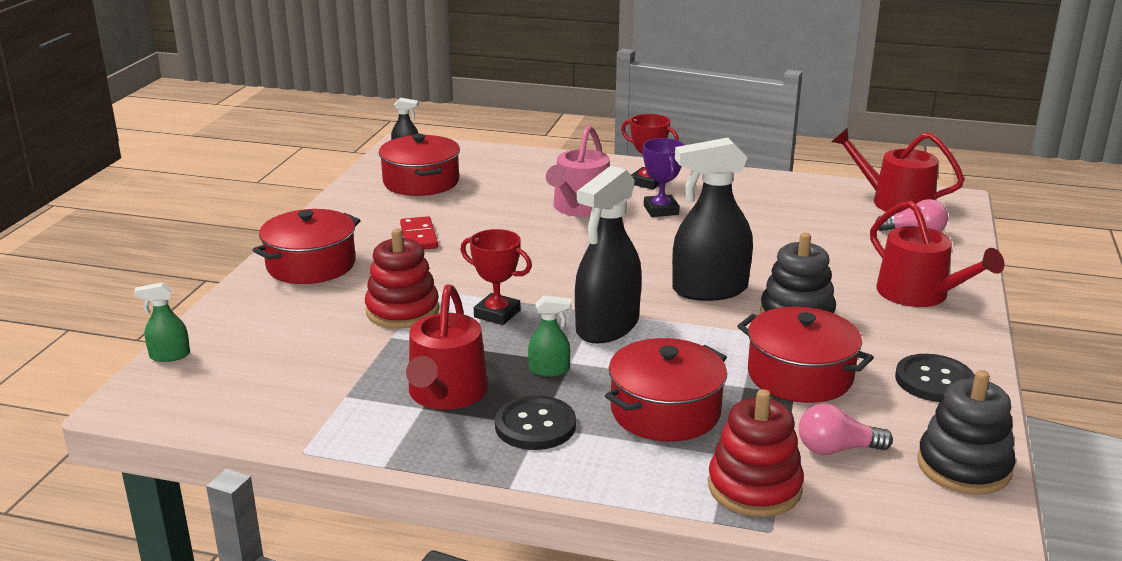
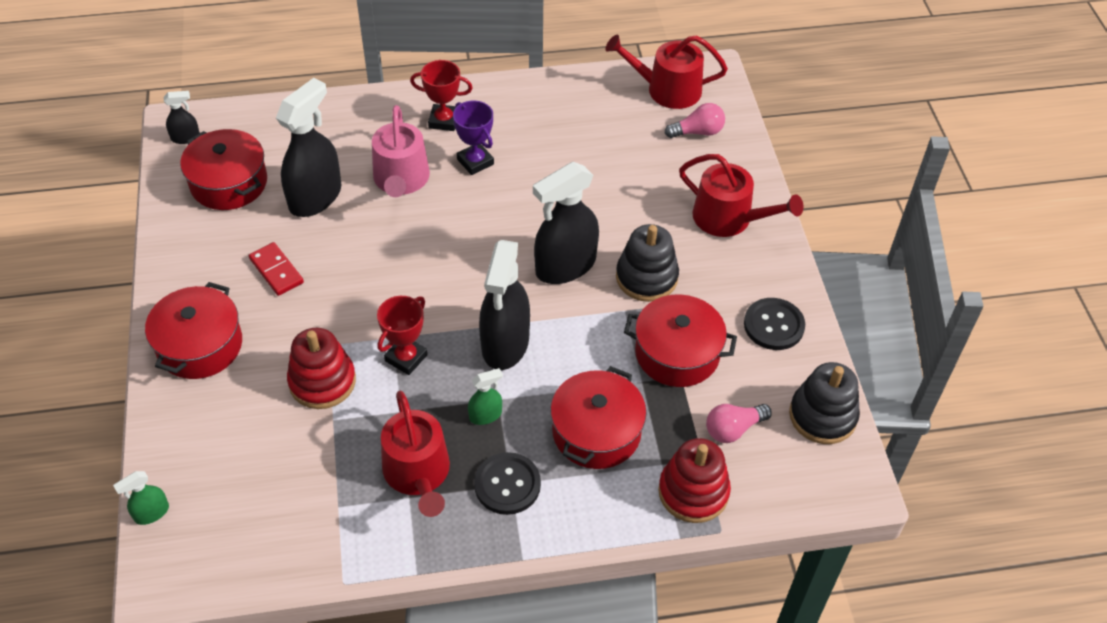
camera: 25 degrees left, 25 degrees up
red trophy [461,229,532,325] -> red trophy turned 60 degrees counterclockwise [377,296,428,375]
none -> black spray bottle [276,78,342,217]

